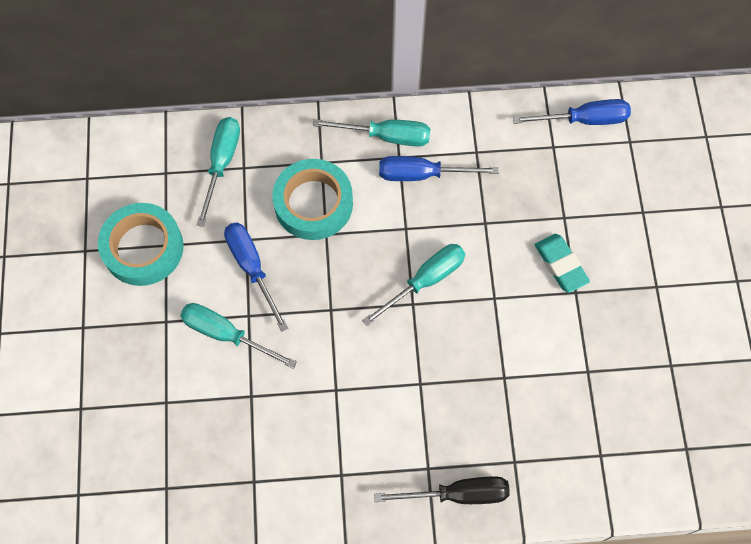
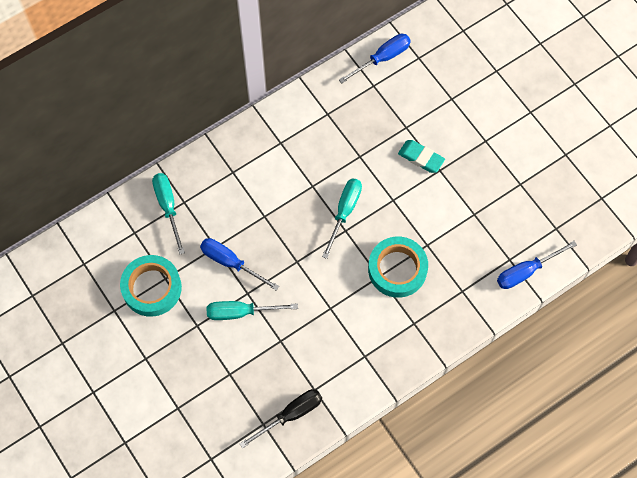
camera: 30 degrees left, 0 degrees up
turquoise tape [272,159,353,240] -> turquoise tape moved to [368,237,428,298]
turquoise screwdriver [313,119,430,146] -> none
black screwdriver [374,476,510,504] -> black screwdriver moved to [239,389,322,448]
blue screwdriver [379,156,499,181] -> blue screwdriver moved to [497,241,577,289]

